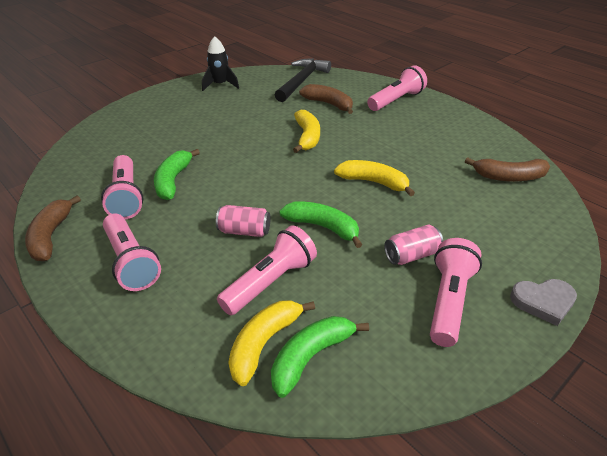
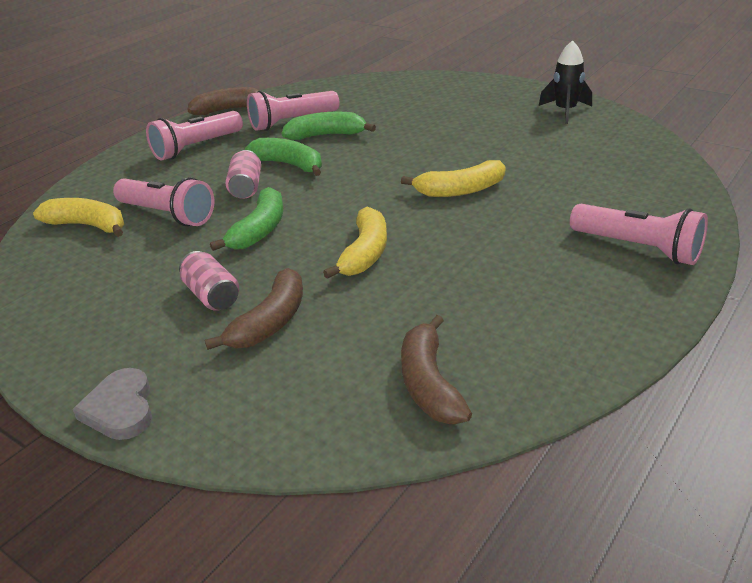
camera: 80 degrees right, 5 degrees down
green banana [271,316,369,398] -> green banana moved to [245,138,322,176]
black hammer [275,58,331,102] -> none
brown banana [299,84,353,114] -> brown banana moved to [205,268,303,350]
pink flashlight [430,238,482,347] -> none

